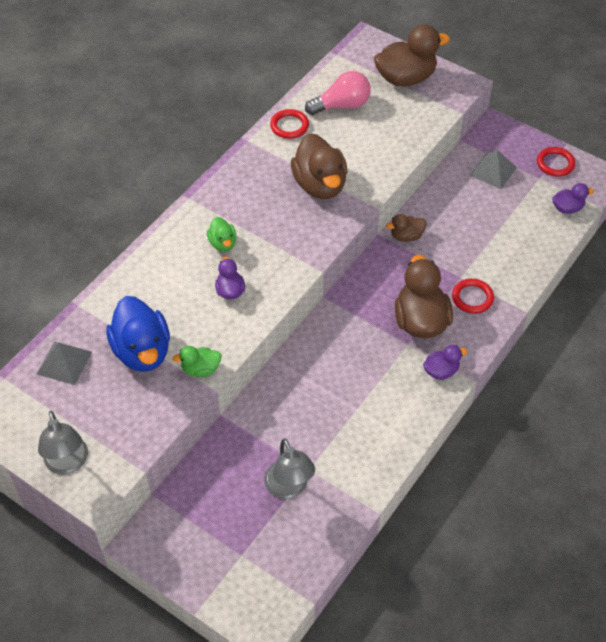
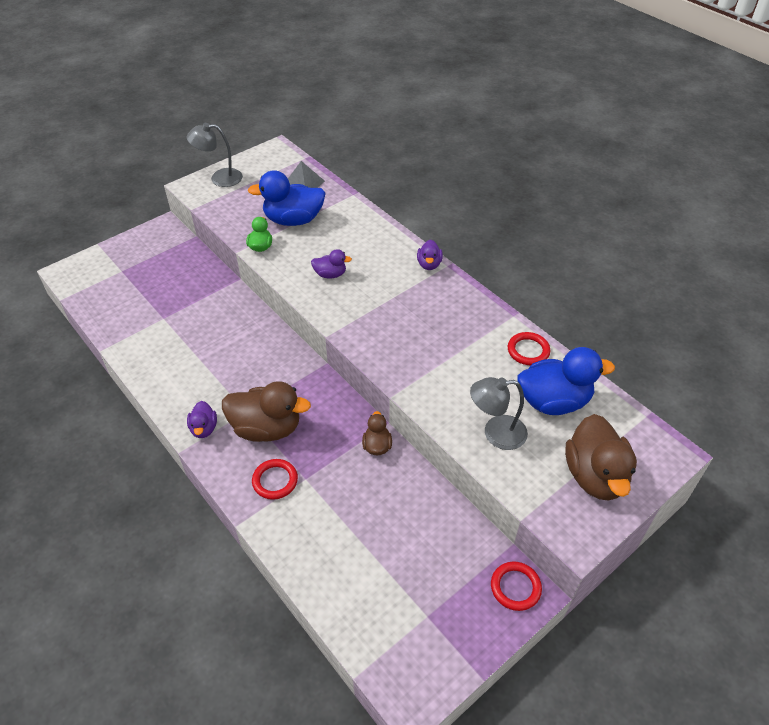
camera: 105 degrees right, 5 degrees down
green duck [207,217,237,252] -> none
grey lamp [264,439,315,499] -> grey lamp moved to [470,377,528,450]
brown duck [291,133,348,199] -> none
pink light bulb [305,71,371,115] -> blue duck [517,347,615,415]
grey pyramid [470,150,517,189] -> none
red ring [537,147,575,177] -> red ring moved to [491,561,542,611]
purple duck [552,183,594,214] -> purple duck moved to [417,240,443,270]

